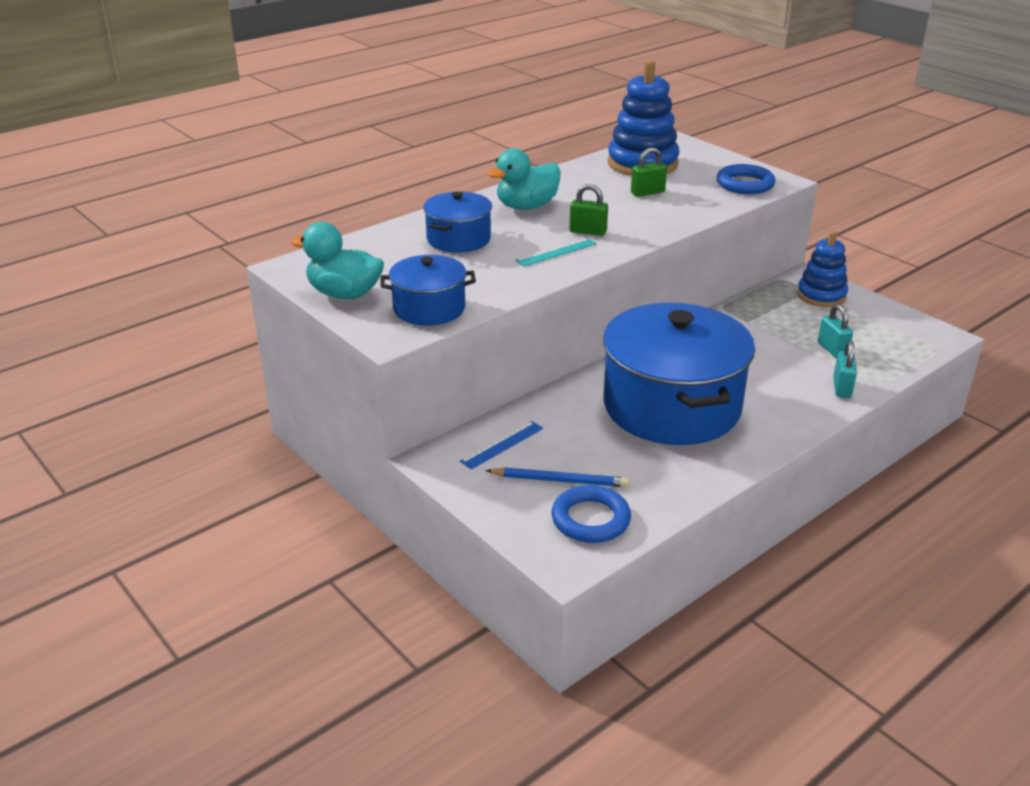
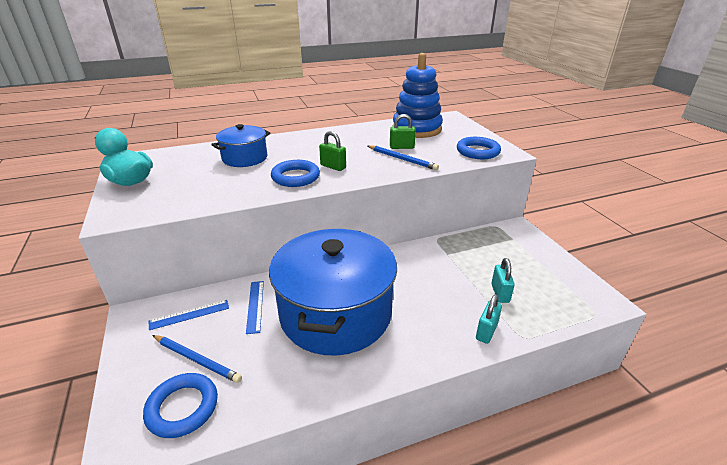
camera: 20 degrees right, 0 degrees up
blue pot [380,255,476,326] -> none
turquoise duck [488,148,561,210] -> none
turquoise ruler [515,238,596,267] -> blue ring [271,160,320,187]
blue stacking toy [797,231,848,307] -> none
none -> blue ruler [246,281,264,334]
none -> blue pencil [368,145,439,170]

